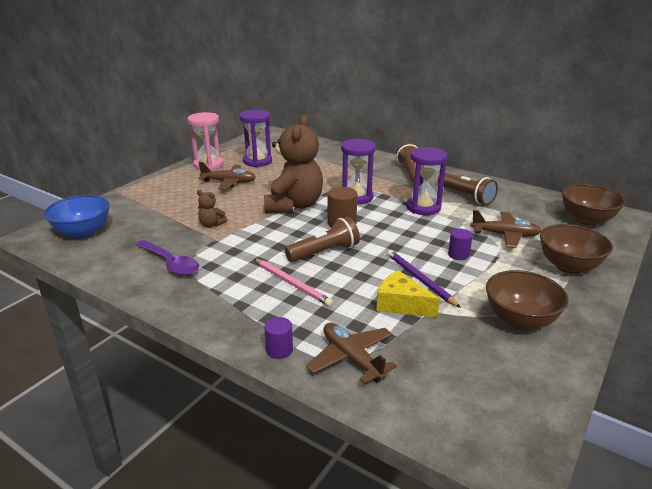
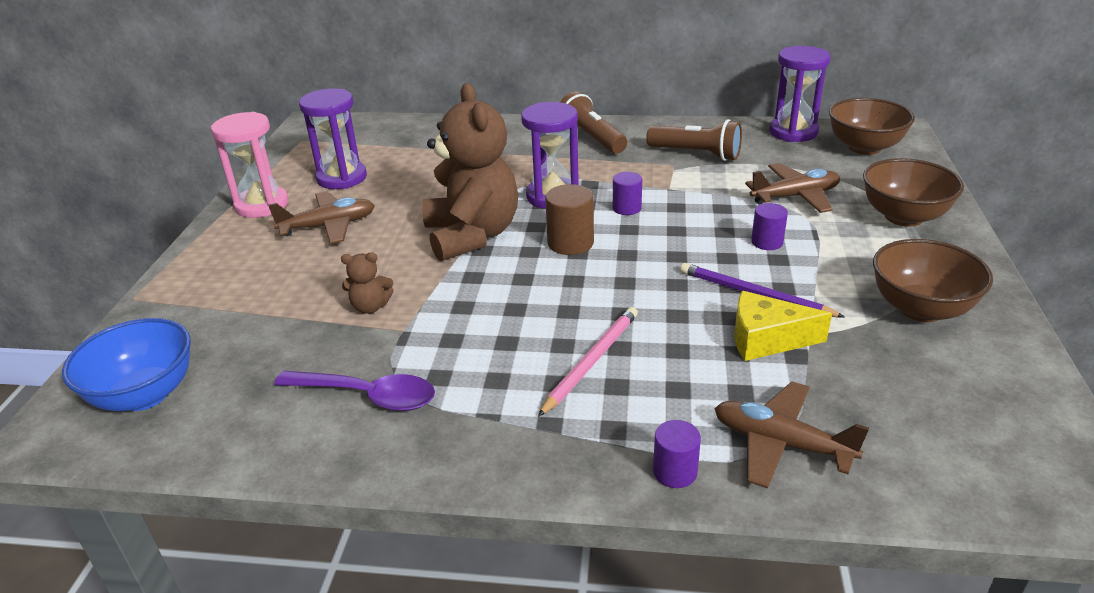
camera: 25 degrees left, 5 degrees up
pink pencil [254,258,333,306] -> pink pencil turned 75 degrees counterclockwise [538,307,638,417]
brown flashlight [285,216,360,262] -> none
purple hourglass [406,147,447,215] -> purple hourglass moved to [769,46,831,142]
none -> purple cylinder [613,172,642,215]

